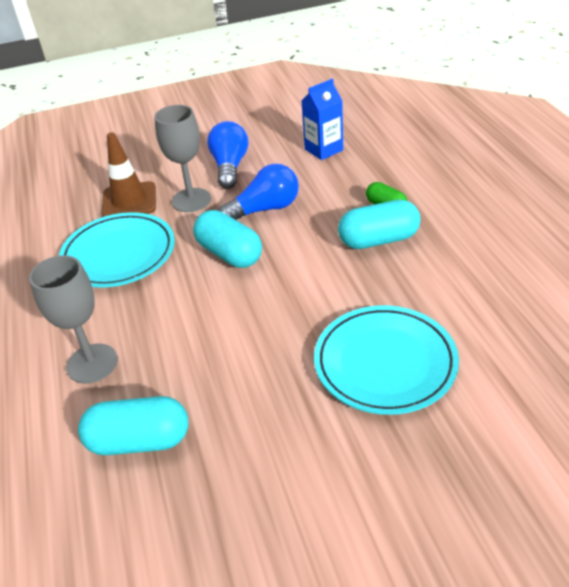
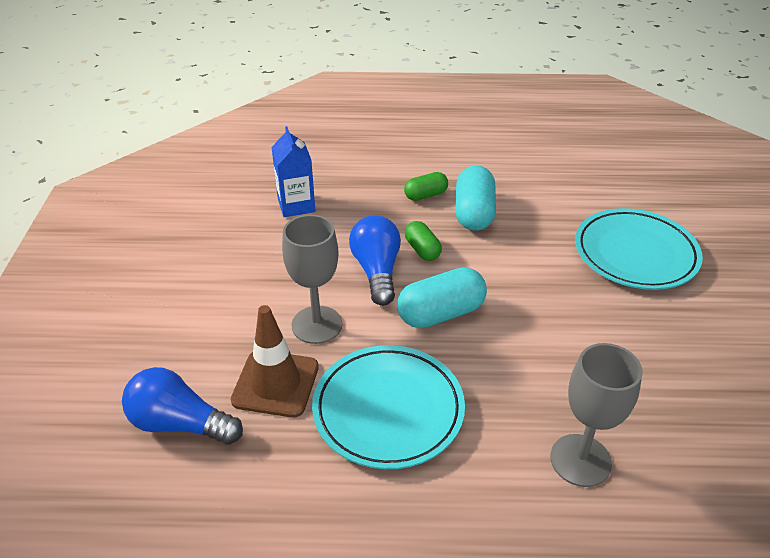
camera: 75 degrees left, 0 degrees up
turquoise capsule [78,396,188,455] -> none
blue light bulb [207,121,248,189] -> blue light bulb moved to [122,367,243,445]
none -> green capsule [405,221,442,261]

